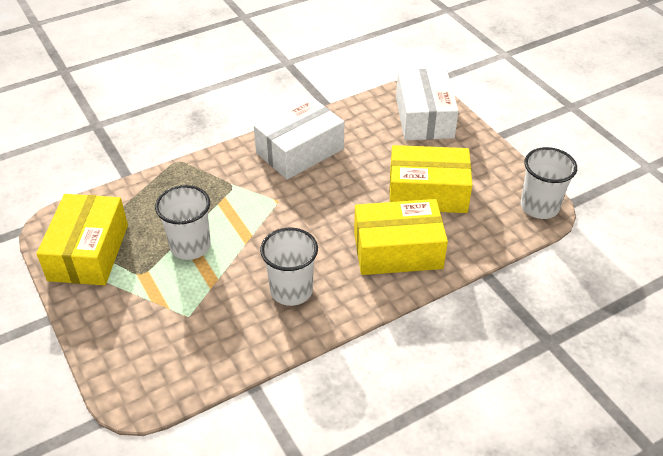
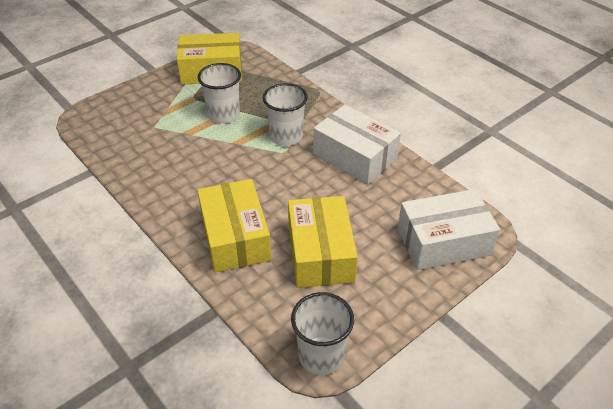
camera: 80 degrees right, 0 degrees up
white cup [260,228,318,306] -> white cup moved to [263,83,308,146]

